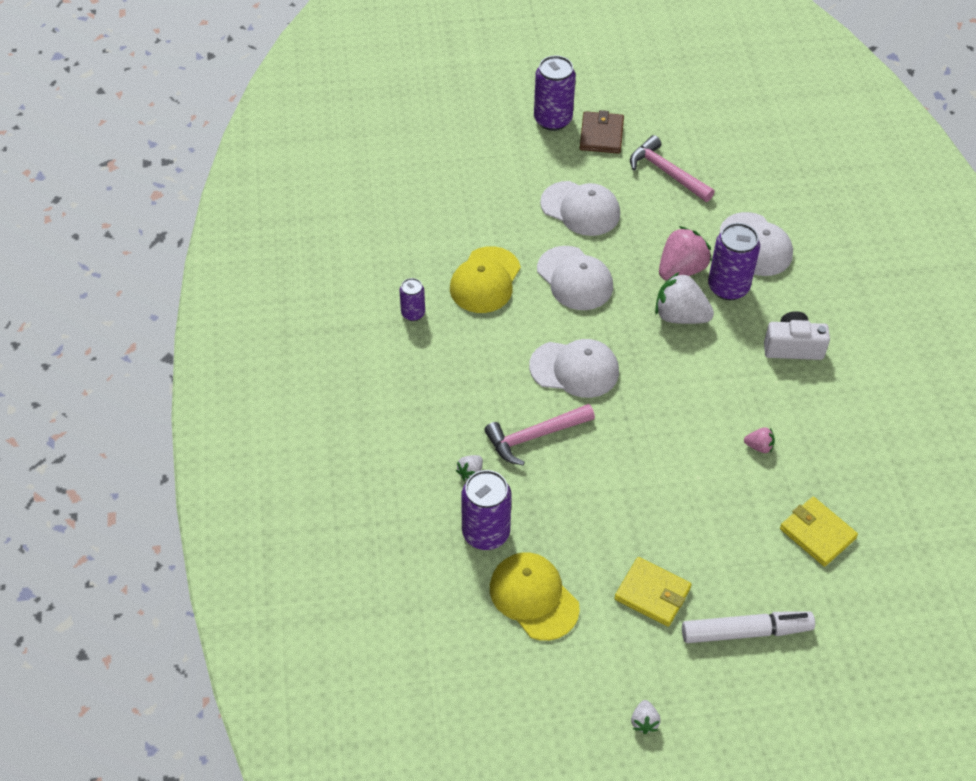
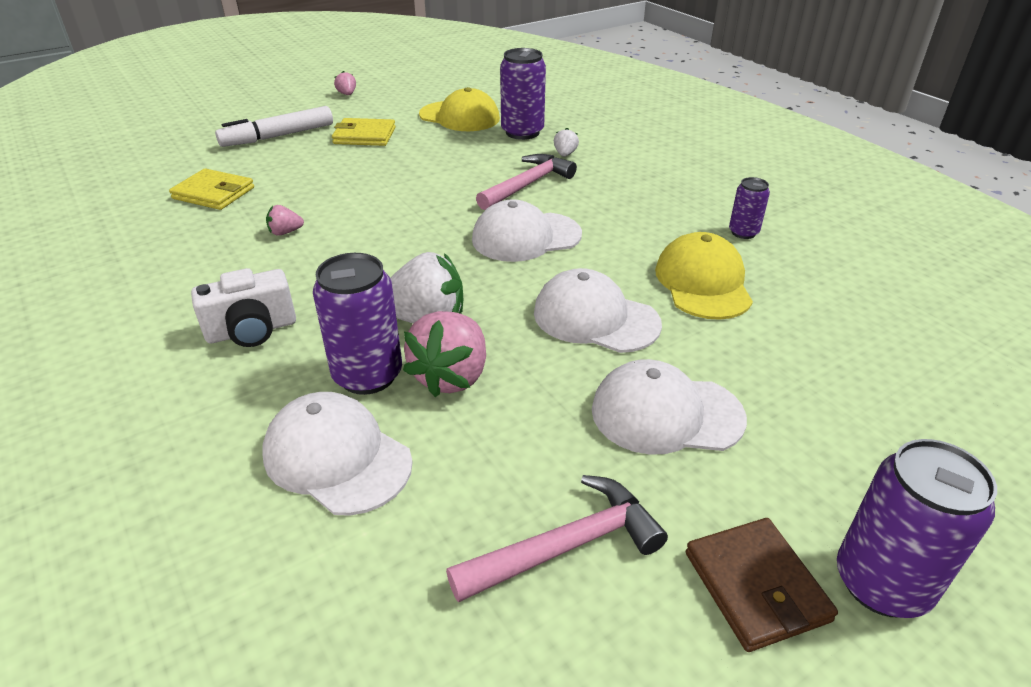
camera: 155 degrees right, 15 degrees down
pink hammer [630,135,715,202] -> pink hammer turned 45 degrees counterclockwise [446,475,668,602]
white strawberry [631,700,661,734] -> pink strawberry [334,71,356,95]

